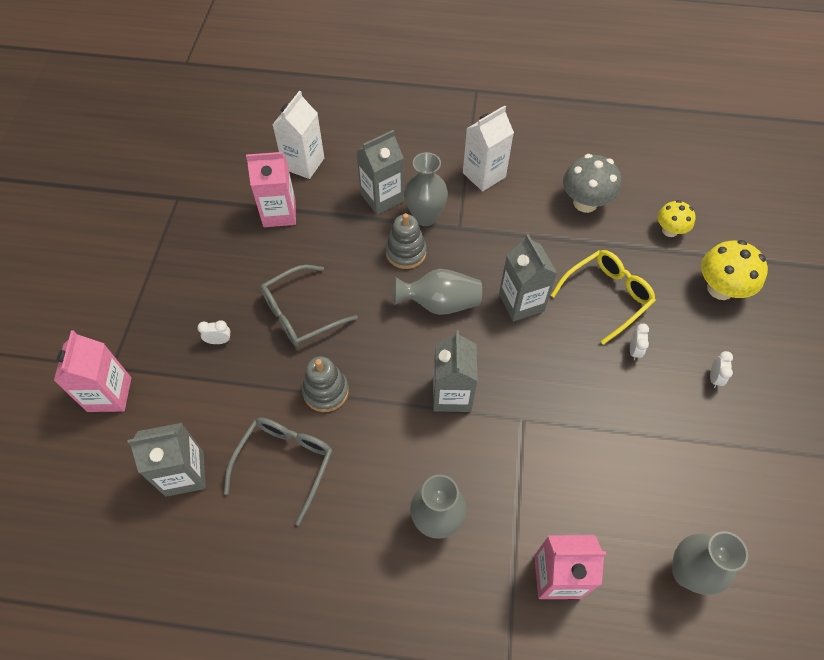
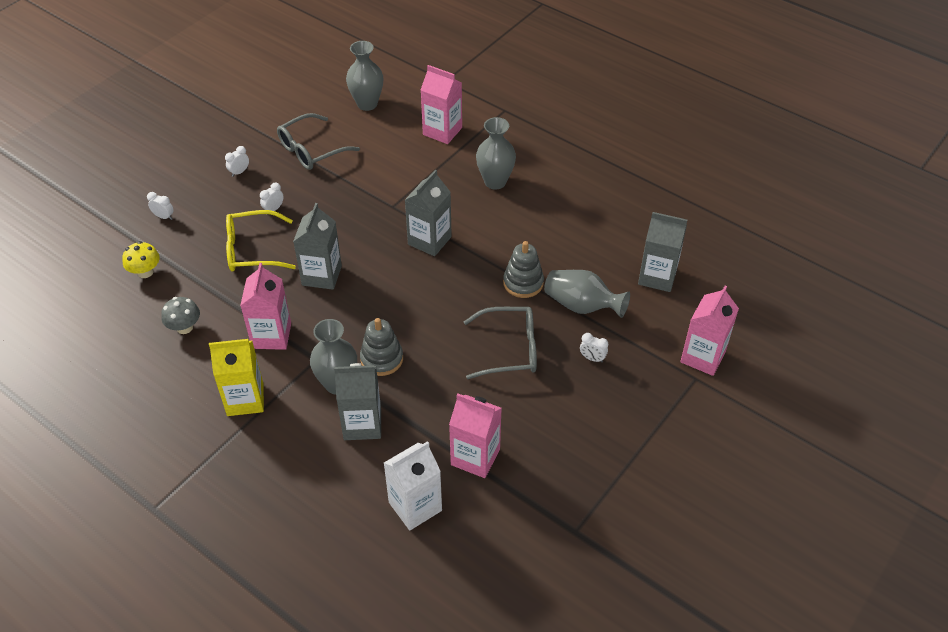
camera: 150 degrees left, 10 degrees down
grey glasses [224,418,333,525] -> grey glasses moved to [277,113,360,170]
grey vase [393,269,482,315] -> grey vase moved to [544,270,630,318]
white carton [463,105,514,191] -> yellow carton [209,339,264,416]
grey mushroom [563,154,621,213] -> grey mushroom [161,297,200,334], size x0.63
yellow mushroom [701,240,768,300] -> white clock [147,192,174,220]
none -> pink carton [240,263,291,350]

